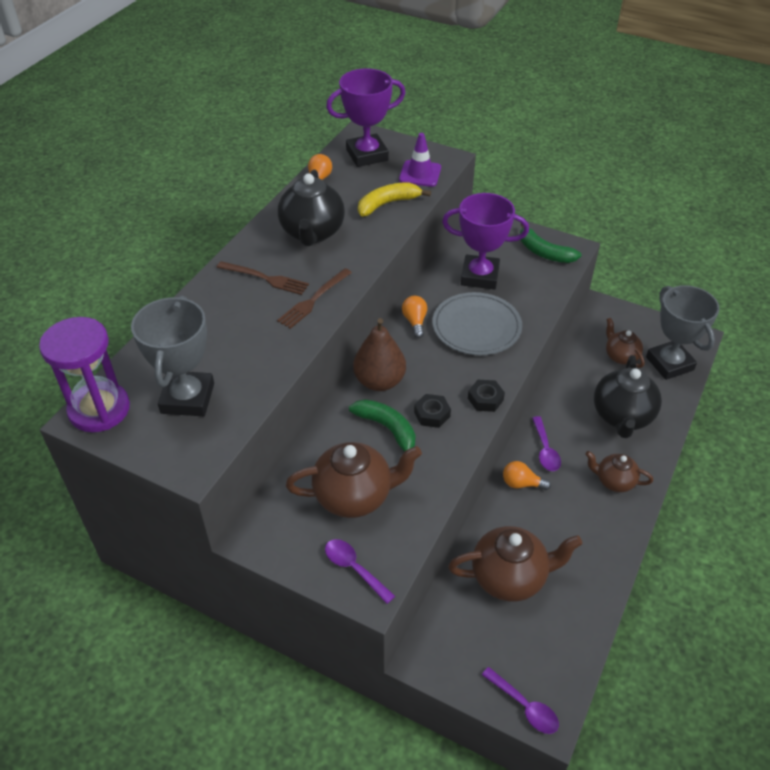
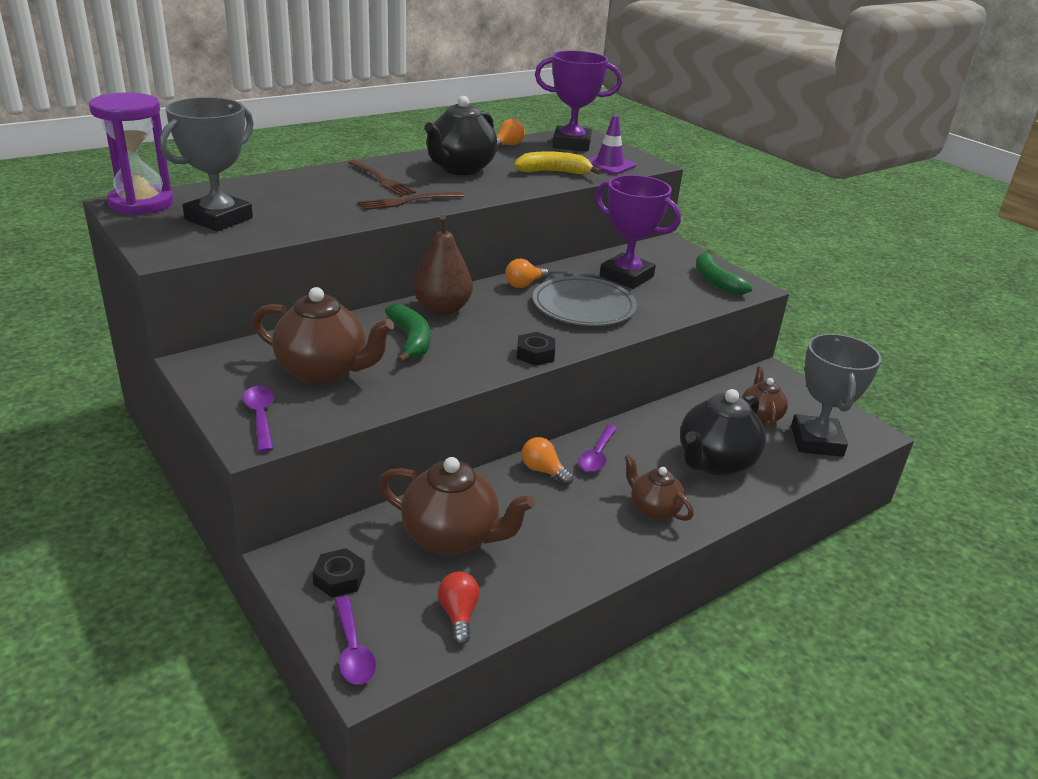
camera: 25 degrees right, 15 degrees down
orange light bulb [402,296,427,338] -> orange light bulb turned 150 degrees counterclockwise [505,259,549,288]
black nut [414,394,451,428] -> black nut moved to [312,548,365,597]
none -> red light bulb [438,571,480,645]

